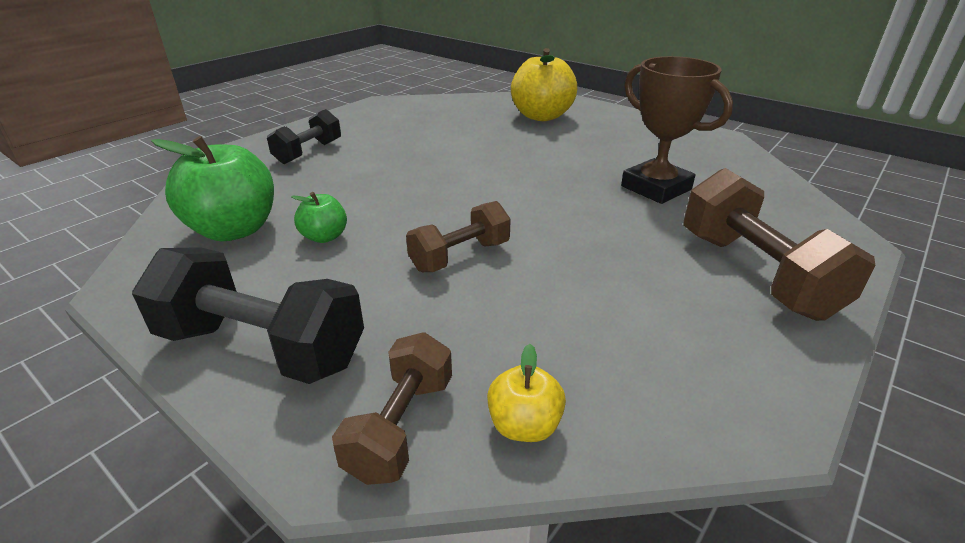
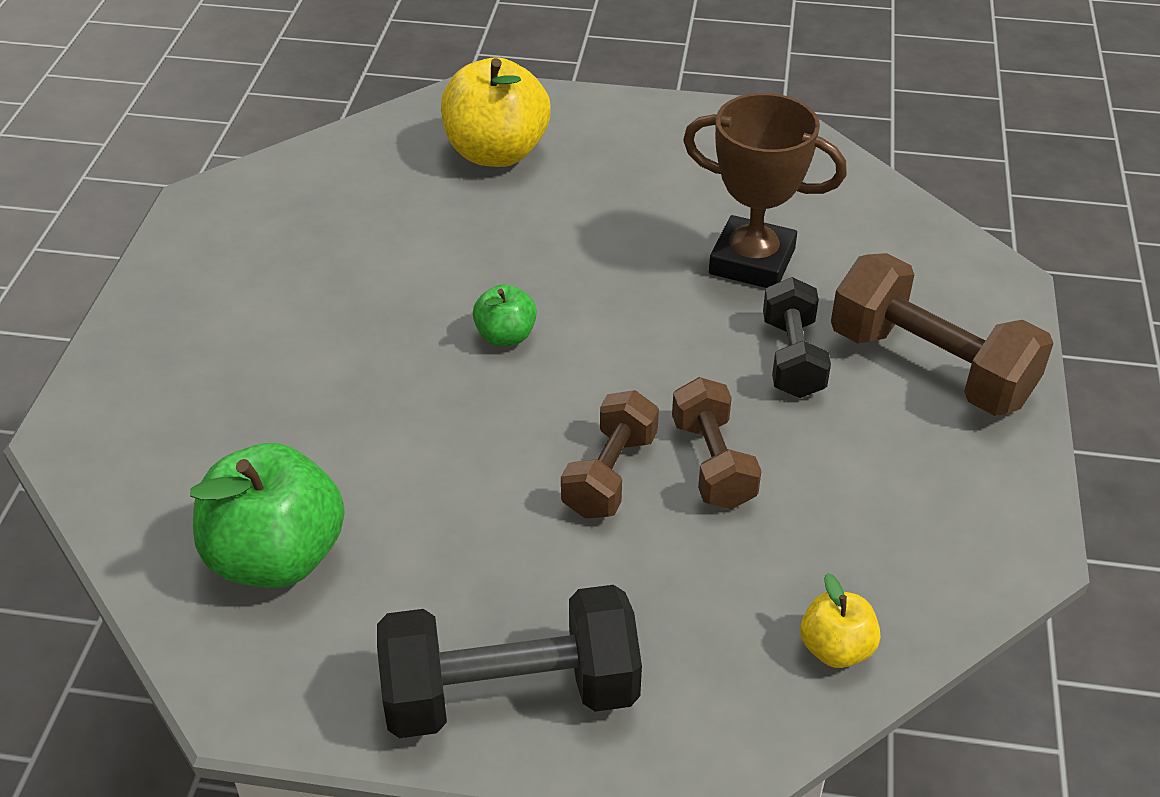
camera: 30 degrees left, 10 degrees up
black dumbbell [267,109,341,164] -> black dumbbell moved to [763,277,831,398]
green apple [291,192,347,243] -> green apple moved to [473,284,537,346]
brown dumbbell [332,332,452,485] -> brown dumbbell moved to [672,377,761,509]

